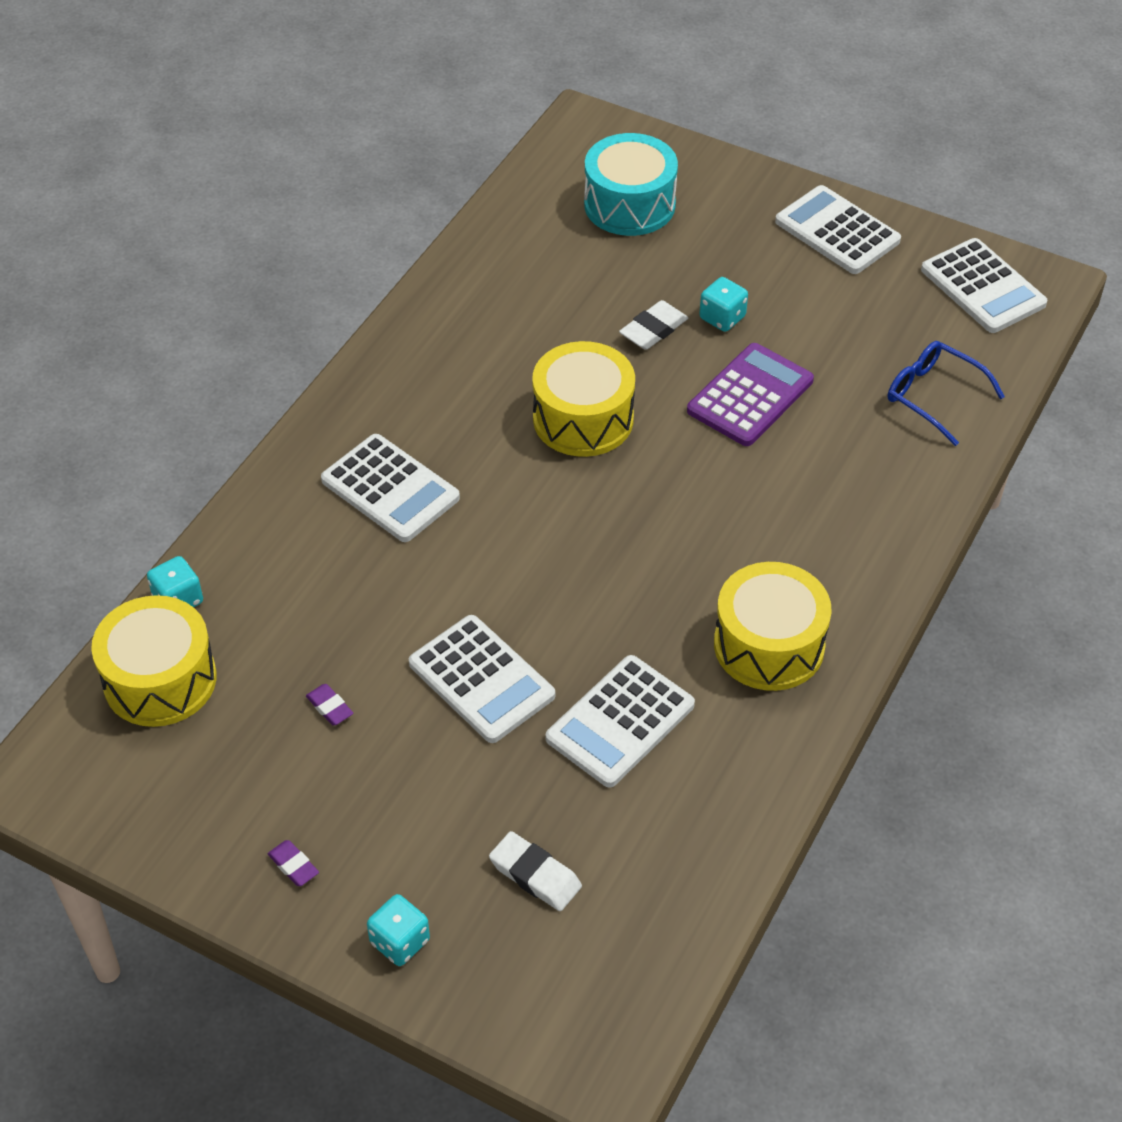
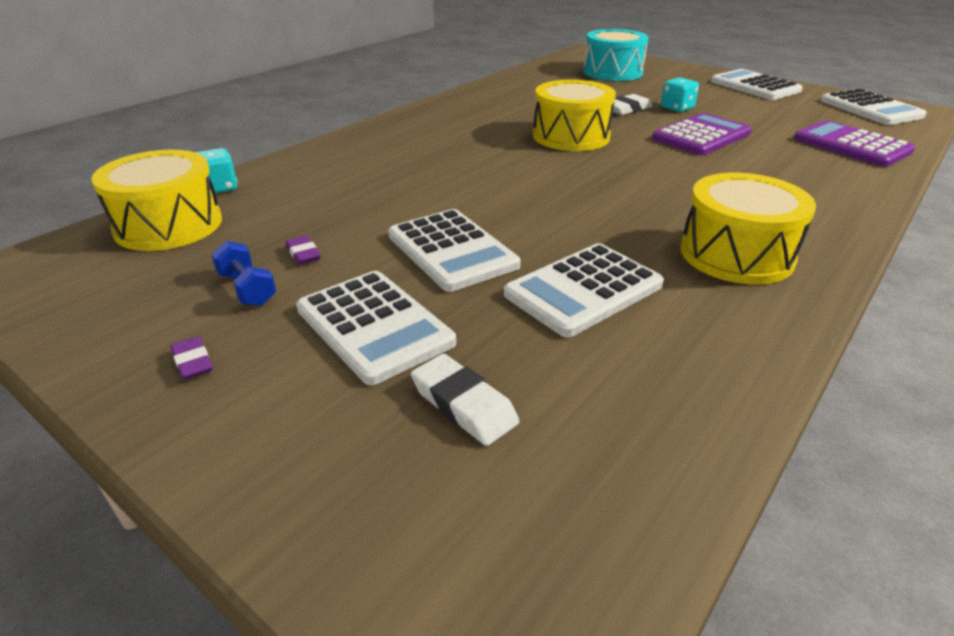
camera: 10 degrees right, 15 degrees down
white calculator [321,434,460,542] -> white calculator moved to [296,271,456,385]
turquoise dice [367,894,430,966] -> none
blue glasses [888,341,1005,446] -> purple calculator [794,120,915,167]
none -> blue dumbbell [211,241,276,306]

